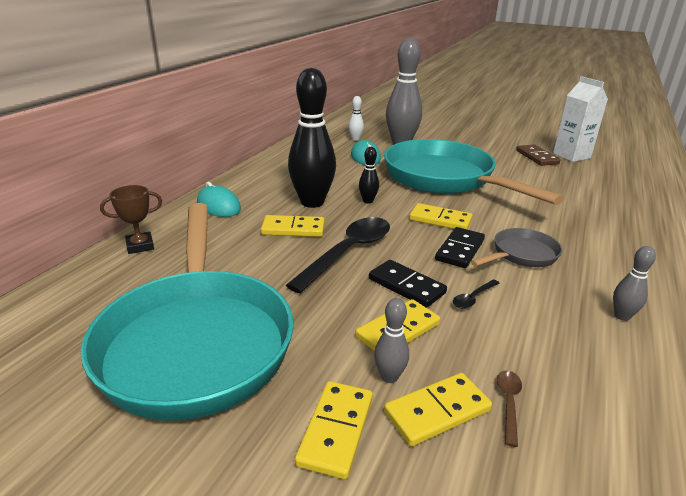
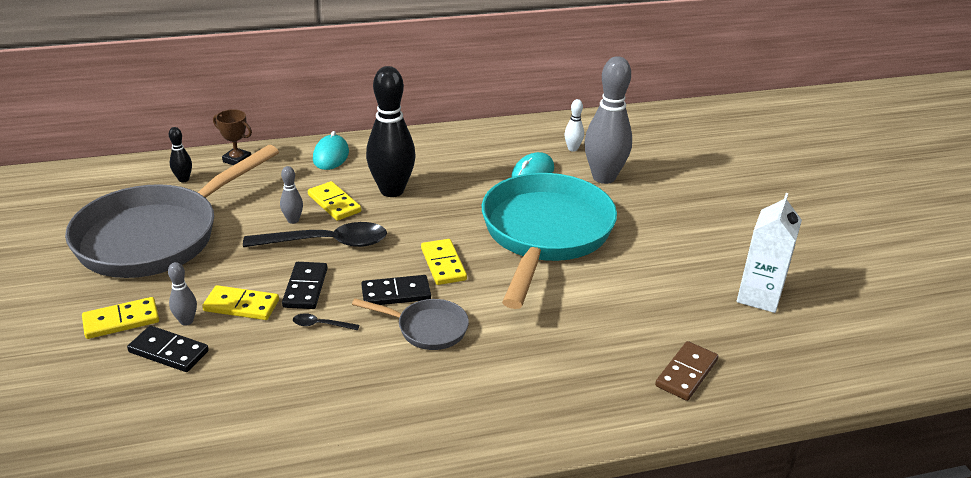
camera: 50 degrees right, 5 degrees up
turquoise pan [81,203,294,421] -> grey pan [65,145,279,278]
black bowling pin [359,147,379,203] -> black bowling pin moved to [169,127,192,182]
yellow domino [384,373,492,446] -> black domino [127,326,209,372]
brown spoon [497,370,522,447] -> none
brown domino [516,144,560,166] -> brown domino moved to [655,341,718,401]
grey bowling pin [613,246,656,321] -> grey bowling pin moved to [280,166,303,224]

